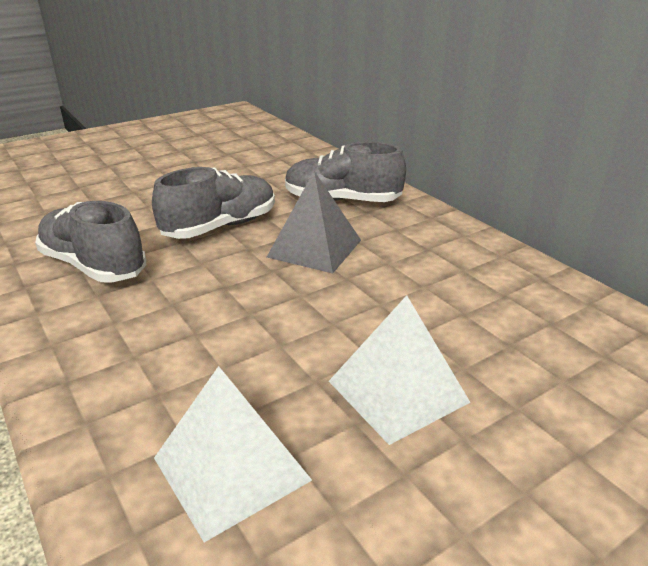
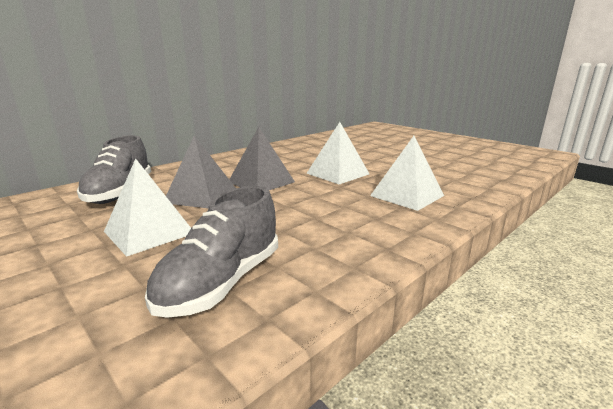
camera: 100 degrees left, 10 degrees down
grey shoe [152,167,275,239] -> white pyramid [104,158,191,257]
none -> grey pyramid [229,127,295,190]

